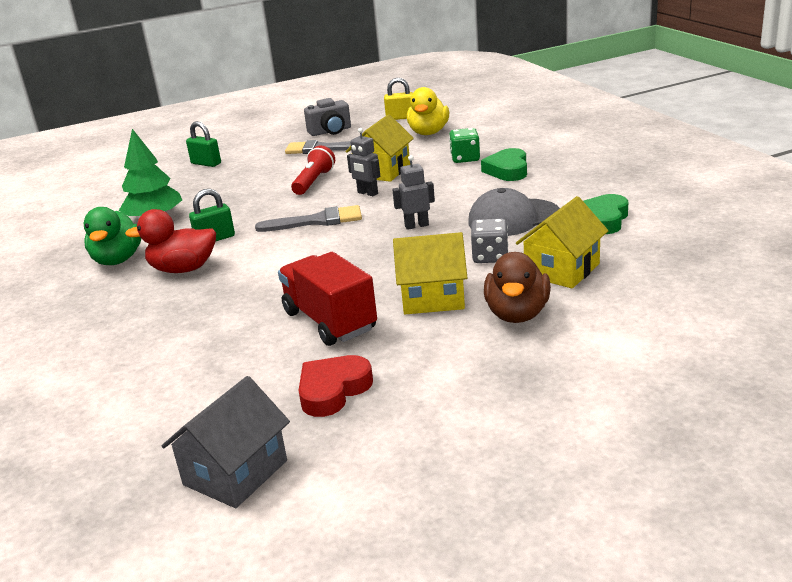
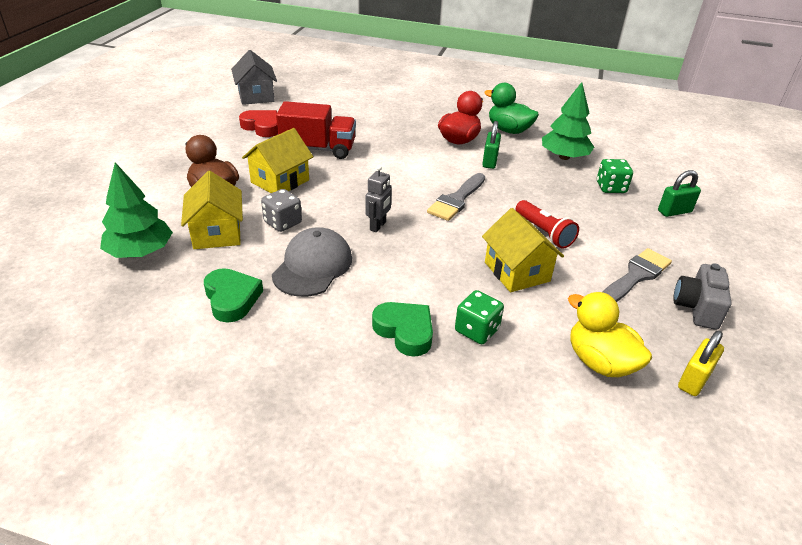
camera: 125 degrees right, 10 degrees up
red heart [298,355,373,417] -> red heart turned 45 degrees counterclockwise [239,110,278,137]
grey robot [347,128,380,196] -> none
none -> green tree [100,162,173,258]
none -> green dice [597,159,633,193]

